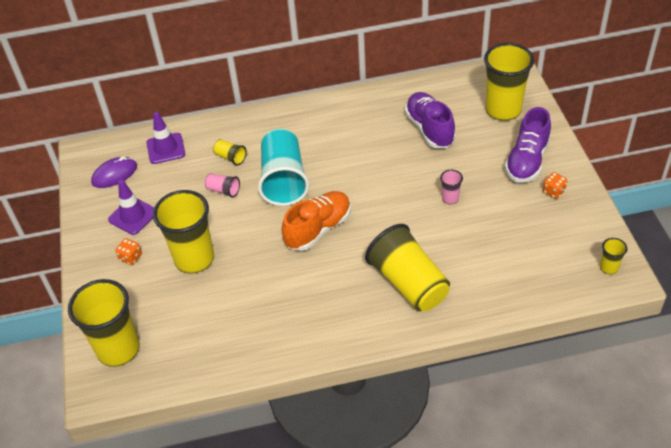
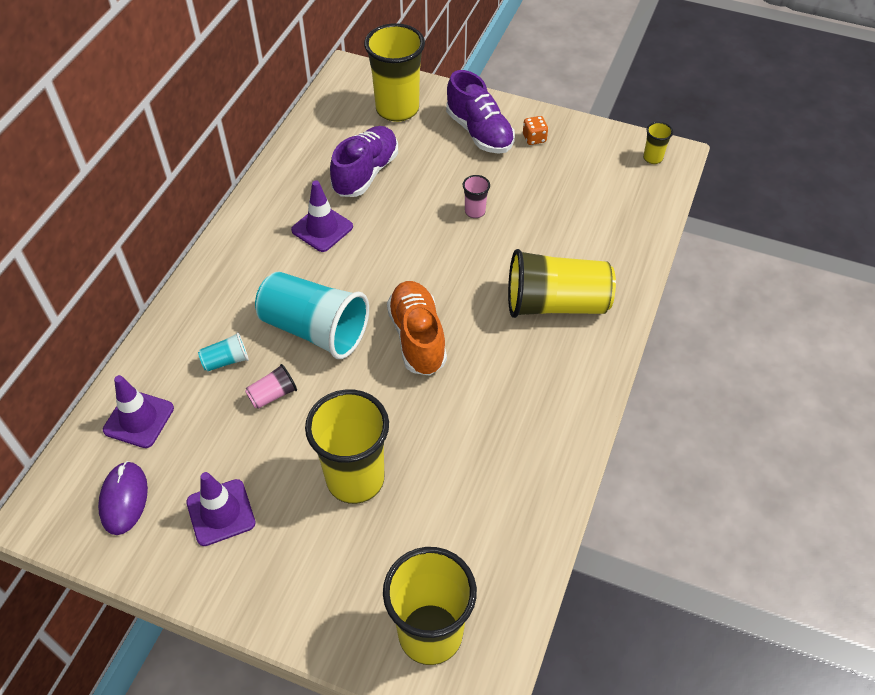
camera: 60 degrees left, 5 degrees up
orange dice [115,238,142,265] -> none
yellow cup [213,139,247,166] -> turquoise cup [198,332,249,372]
purple shoe [405,92,456,148] -> purple shoe turned 105 degrees clockwise [330,126,398,197]
none -> purple traffic cone [291,180,353,252]

